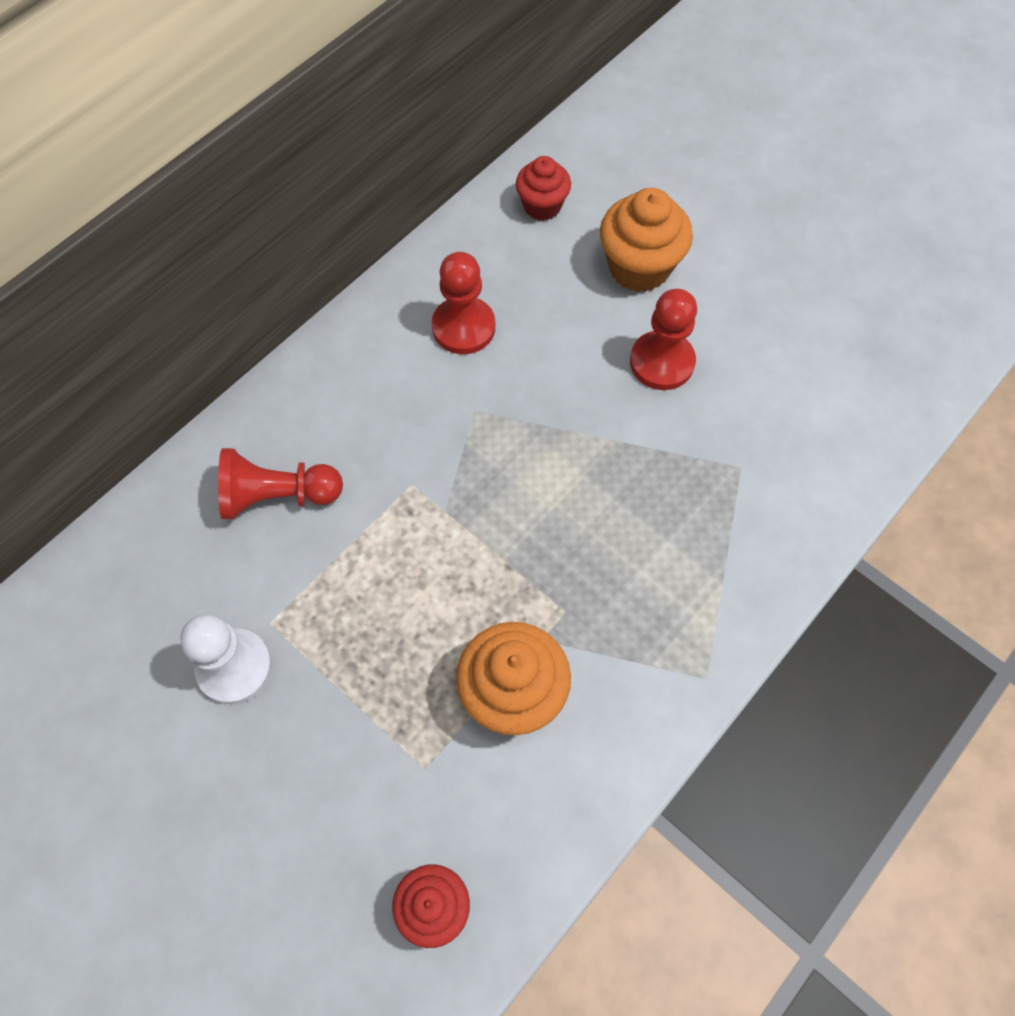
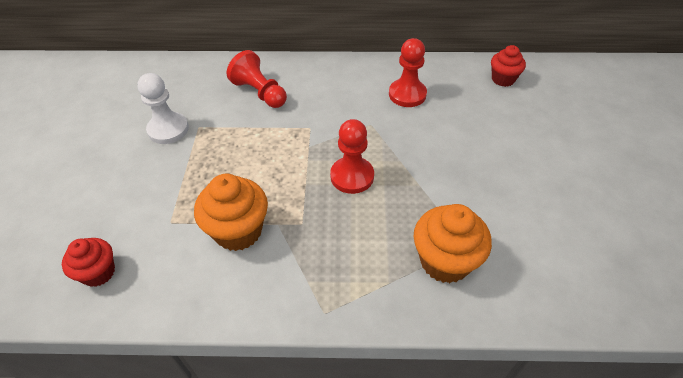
camera: 50 degrees right, 15 degrees down
orange cupcake [600,188,693,292] -> orange cupcake moved to [413,204,492,283]
red pawn [630,289,697,390] -> red pawn moved to [330,119,374,194]

